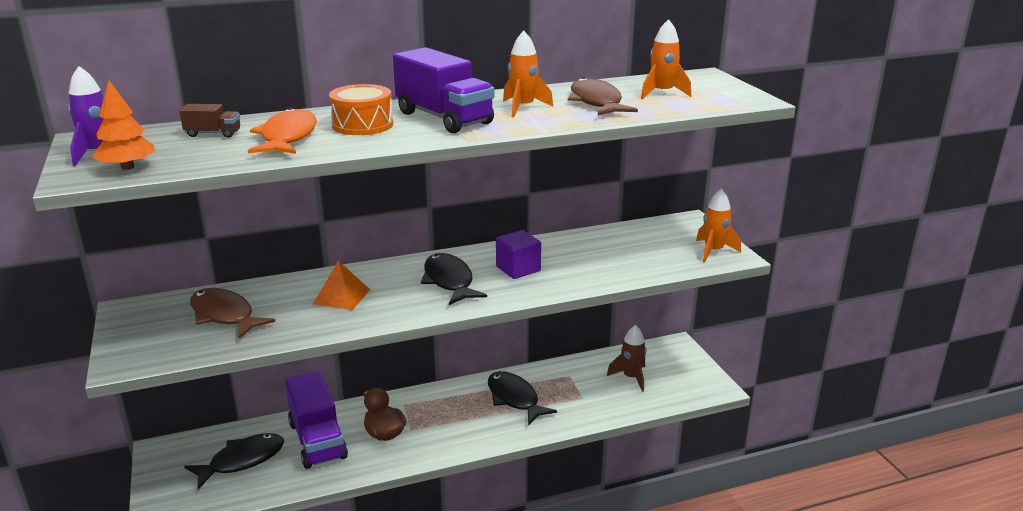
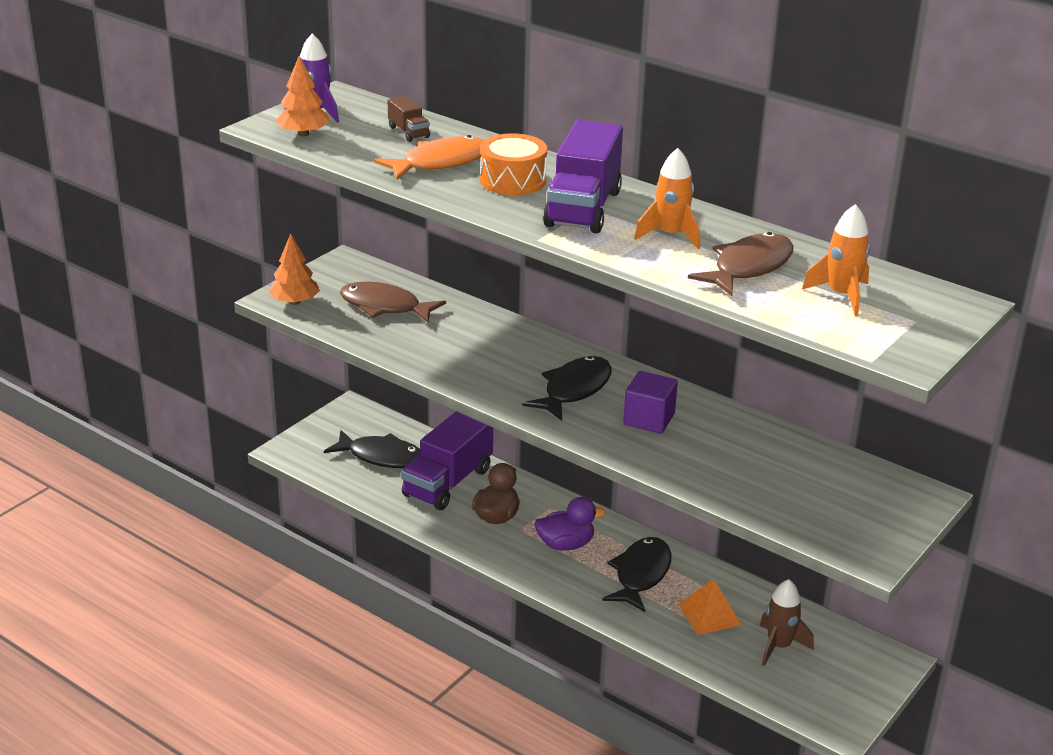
camera: 55 degrees right, 5 degrees up
brown fish [190,288,275,339] -> brown fish turned 75 degrees counterclockwise [340,281,446,323]
orange pyramid [313,261,370,310] -> orange pyramid moved to [678,579,741,635]
orange rocket [696,189,741,262] -> none
none -> orange tree [269,234,320,305]
none -> purple duck [534,497,606,551]

